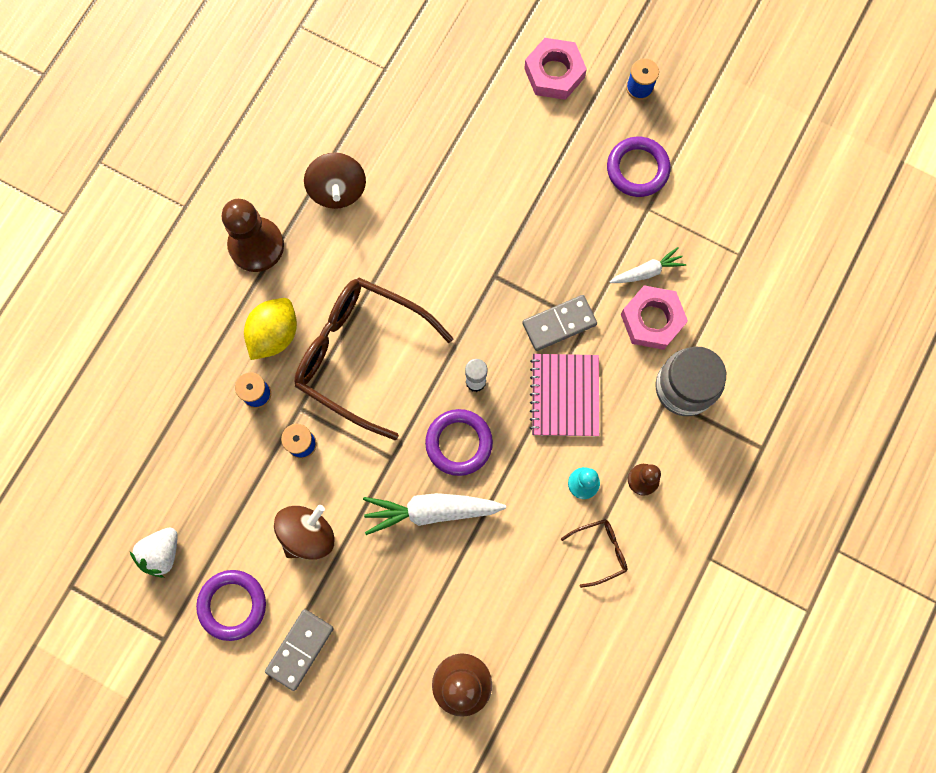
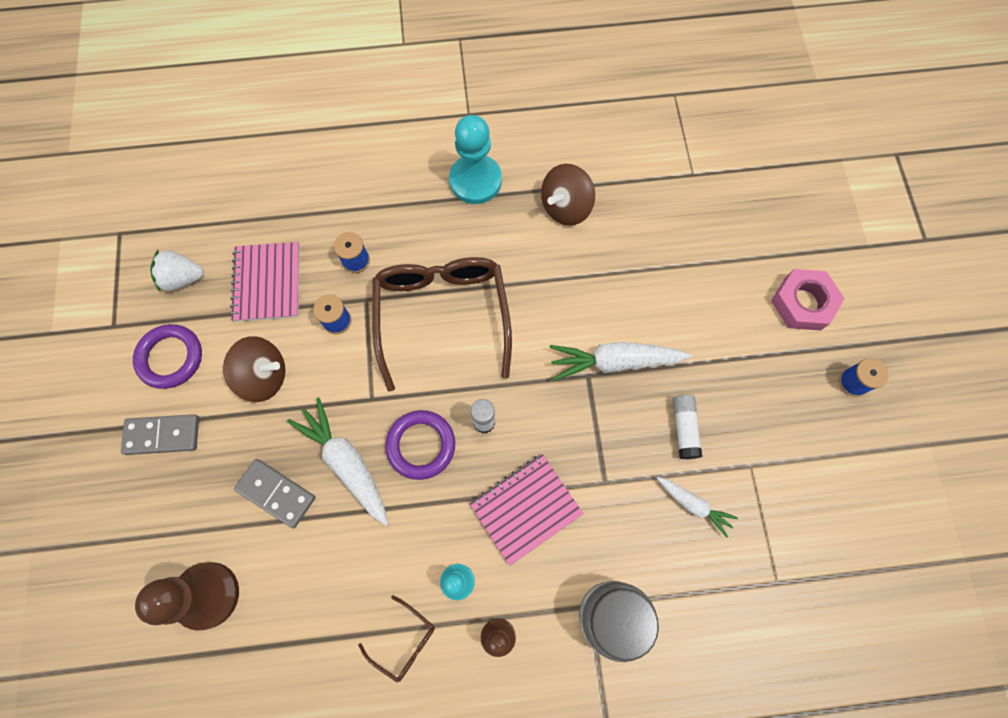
camera: 55 degrees right, 5 degrees down
brown pawn [222,199,284,272] -> turquoise pawn [449,115,502,204]
yellow lemon [244,298,297,360] -> none
grey domino [522,295,597,351] -> grey domino moved to [234,459,315,528]
purple ring [607,137,671,197] -> none
pink nut [621,285,688,350] -> none
none -> pink notebook [230,242,300,322]
none -> white carrot [549,342,692,381]
none -> white glue stick [673,394,702,459]

